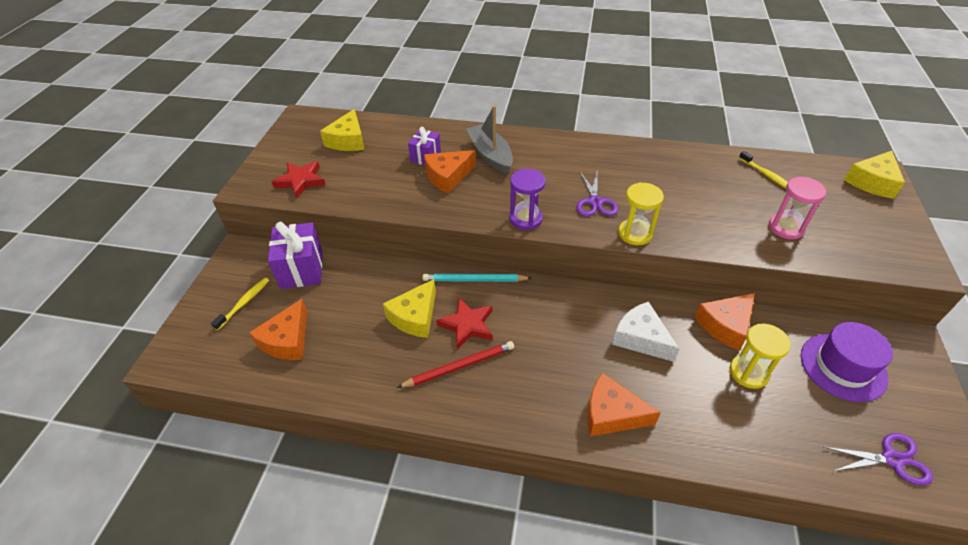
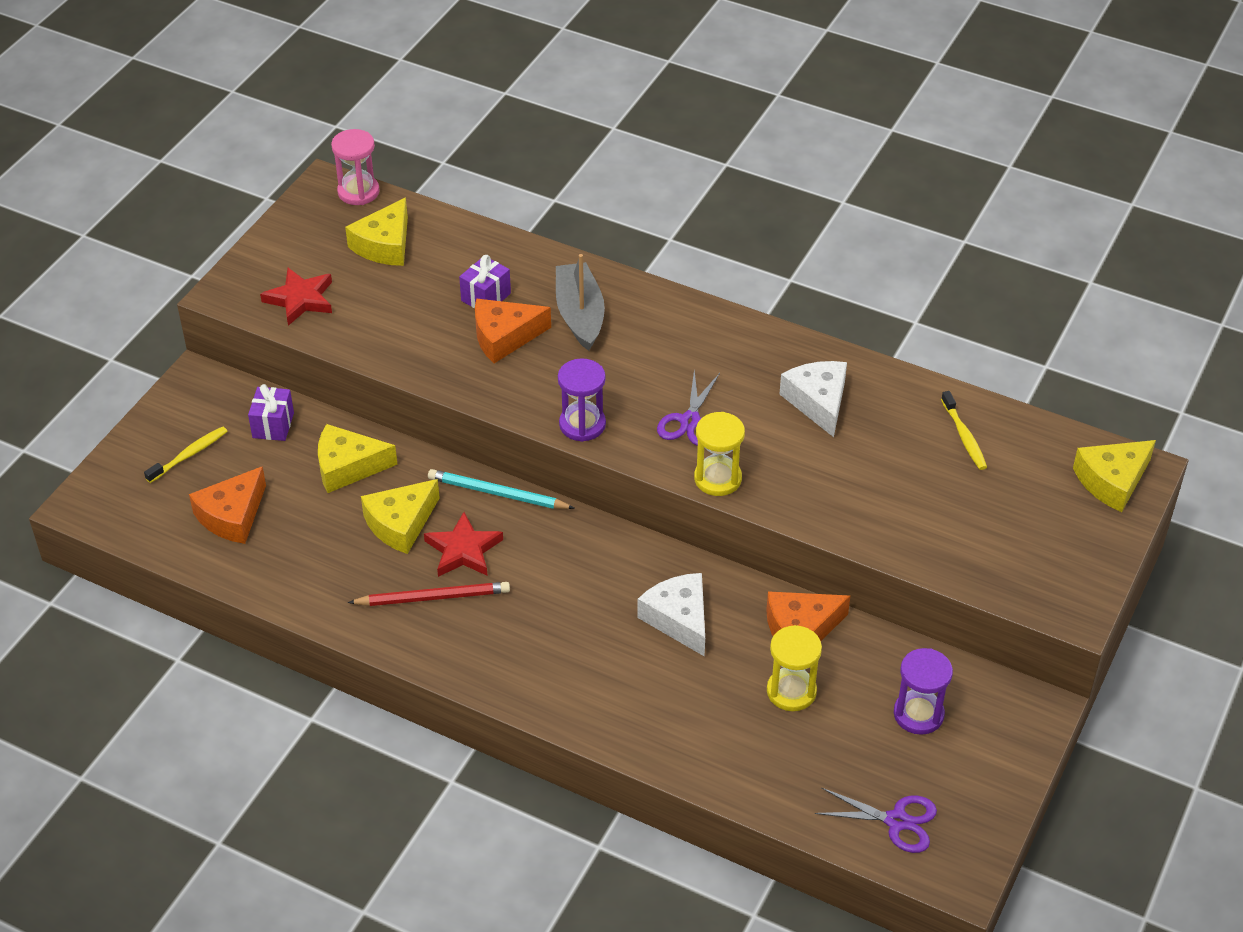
camera: 15 degrees right, 0 degrees up
purple gift [268,221,322,289] -> purple gift [248,384,294,441], size x0.60
orange cheese [587,373,661,437] -> none
pink hourglass [769,177,826,240] -> pink hourglass moved to [331,129,380,205]
purple hat [801,322,893,402] -> purple hourglass [894,648,953,735]
none -> yellow cheese [318,424,398,493]
none -> white cheese [780,361,847,437]

